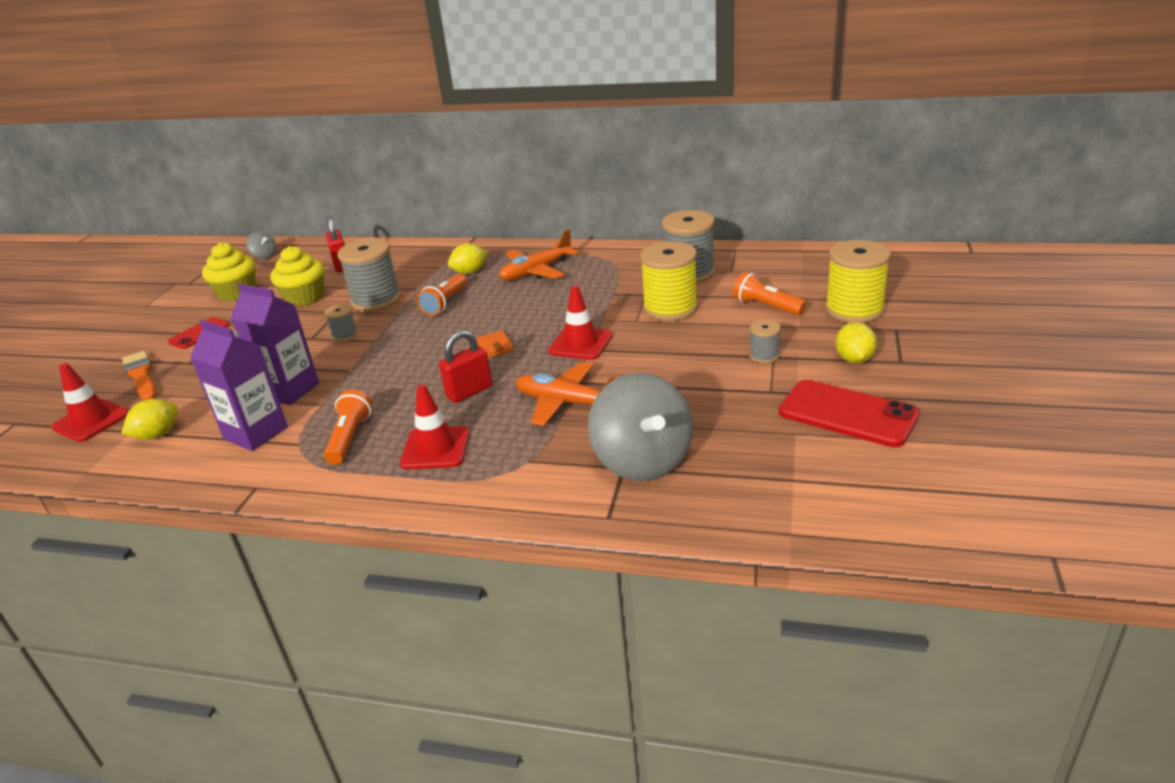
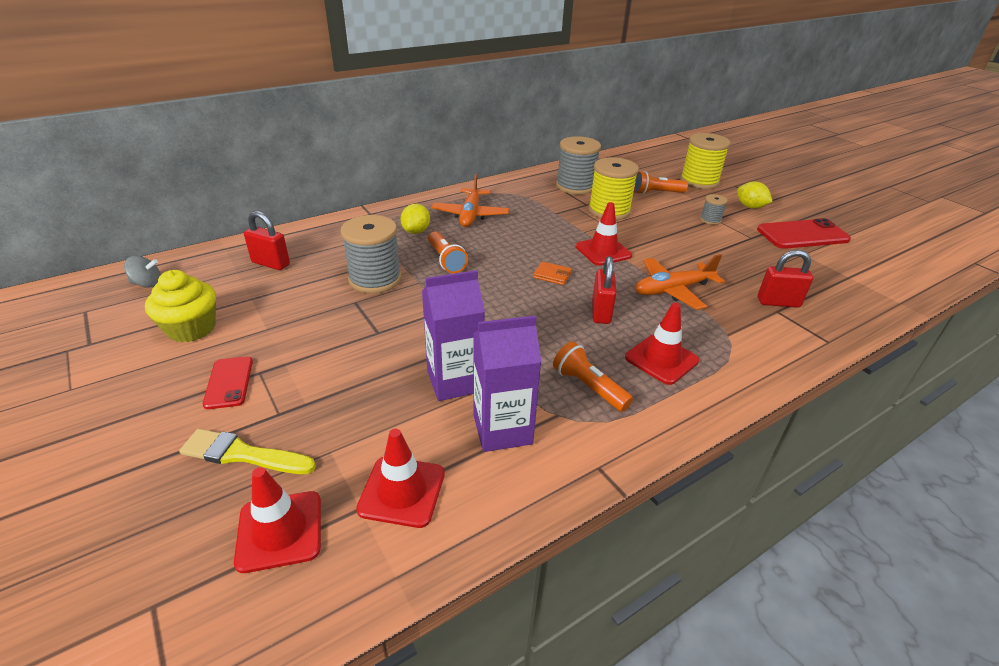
camera: 50 degrees left, 5 degrees up
yellow lemon [121,399,178,440] -> red traffic cone [356,429,445,528]
orange brush [122,351,157,401] -> yellow brush [179,429,316,474]
yellow cupcake [270,246,324,307] -> none
grey spool [325,304,358,342] -> none
grey spinning top [588,373,693,481] -> red padlock [758,250,813,308]

